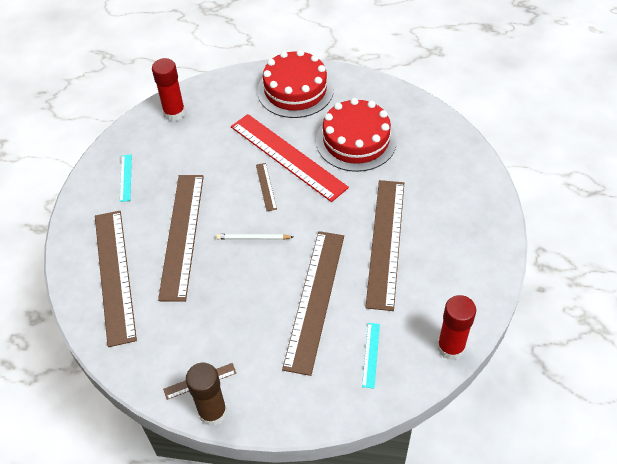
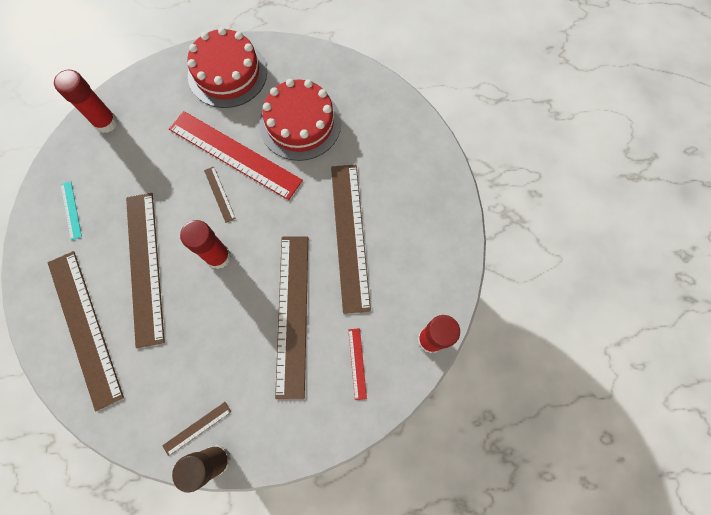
camera: 15 degrees left, 20 degrees up
white pencil [216,234,293,240] -> red glue stick [180,220,231,269]
turquoise ruler [362,323,380,388] -> red ruler [348,328,367,400]

